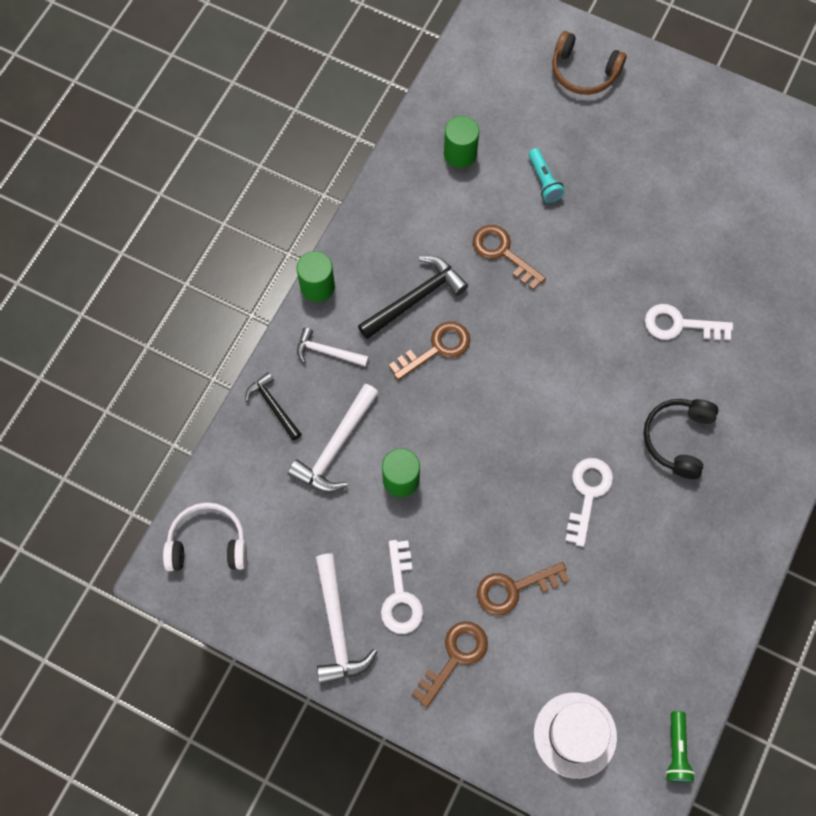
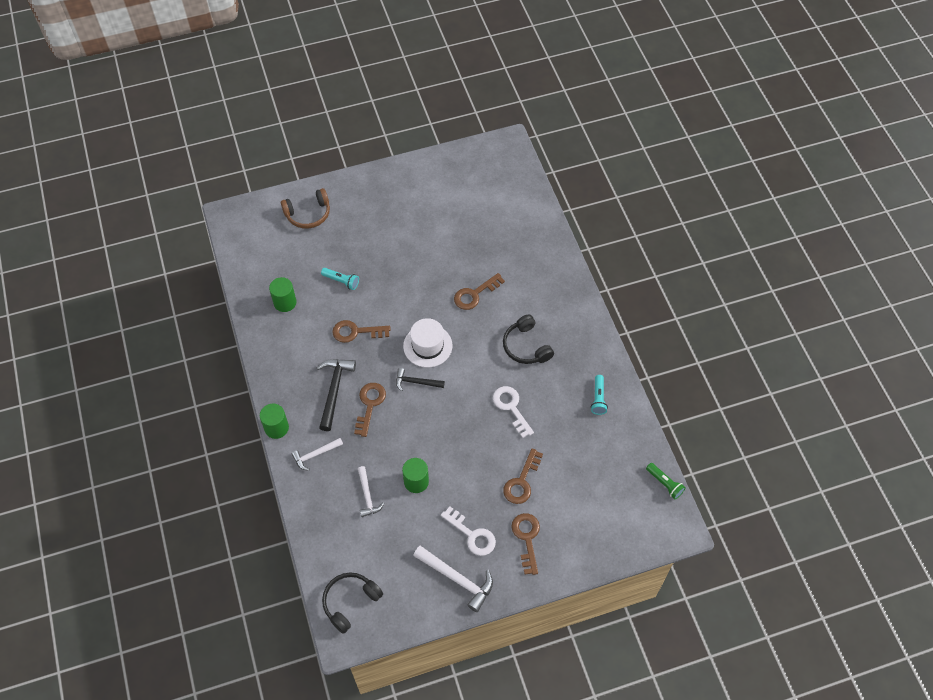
camera: 45 degrees left, 10 degrees down
white headphones [163,502,247,571] -> black headphones [322,572,383,634]
black hammer [245,372,301,441] -> black hammer moved to [396,368,445,391]
white hammer [288,384,379,493] -> white hammer [358,466,384,517], size x0.63
white hat [534,692,617,779] -> white hat moved to [403,318,452,368]
white key [645,304,733,340] -> brown key [454,273,505,310]
none -> turquoise flashlight [591,375,608,415]

